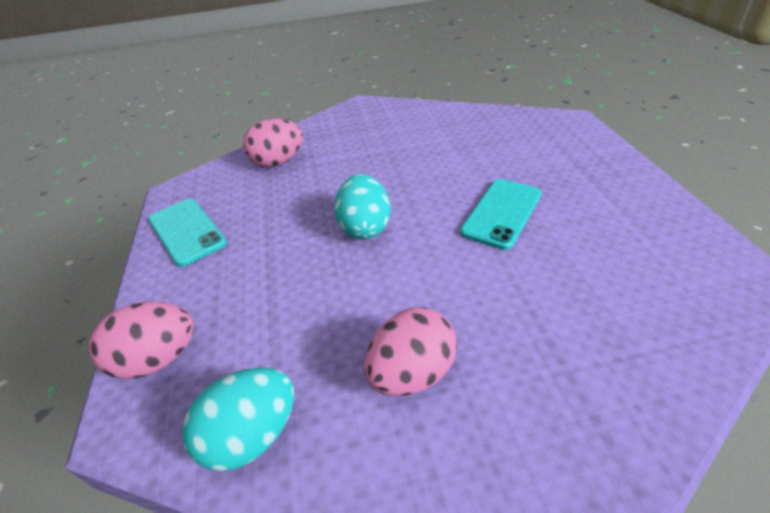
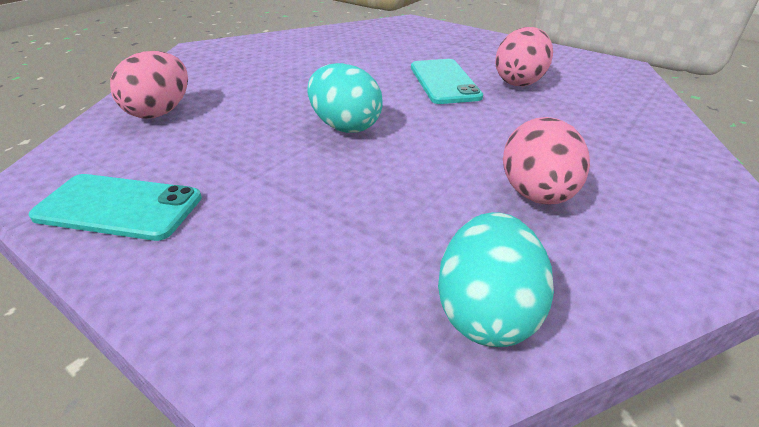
camera: 45 degrees left, 5 degrees down
pink egg [89,302,194,379] -> pink egg moved to [495,27,553,86]

